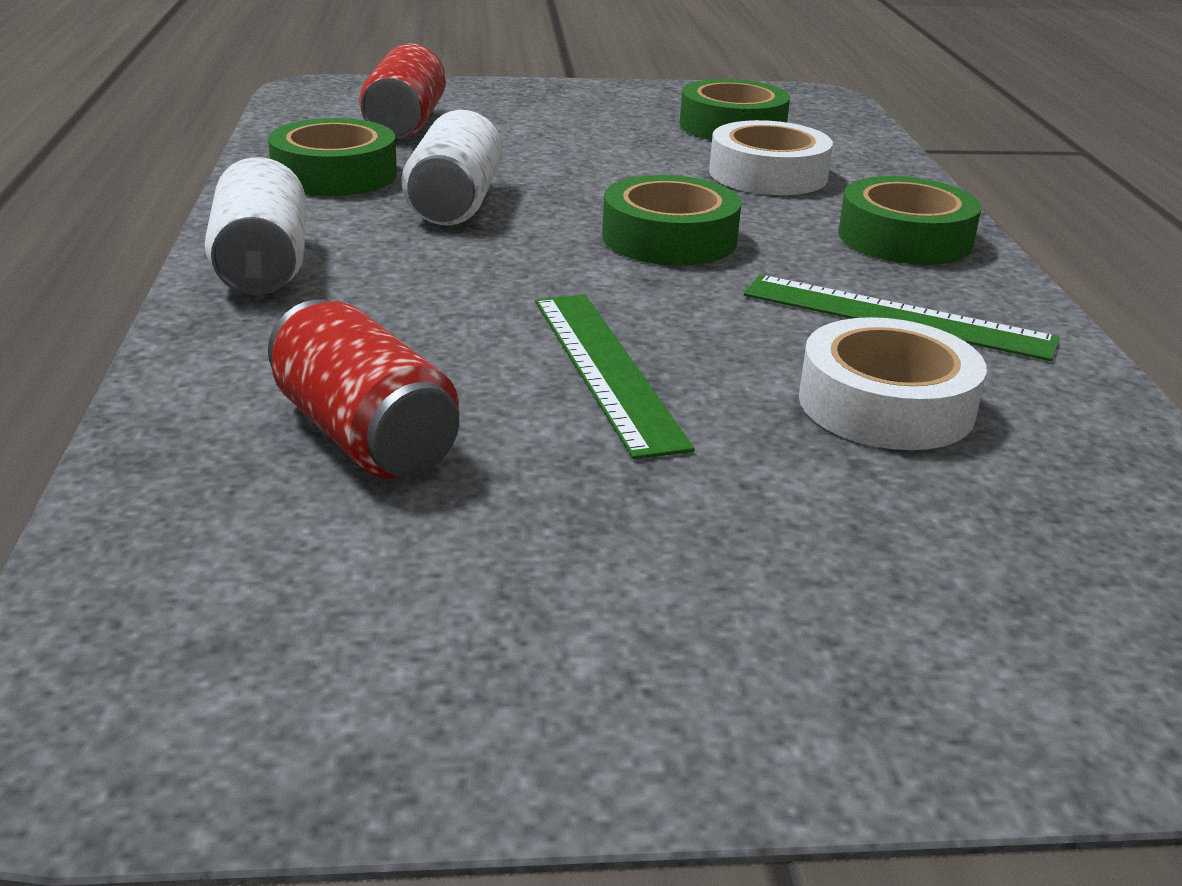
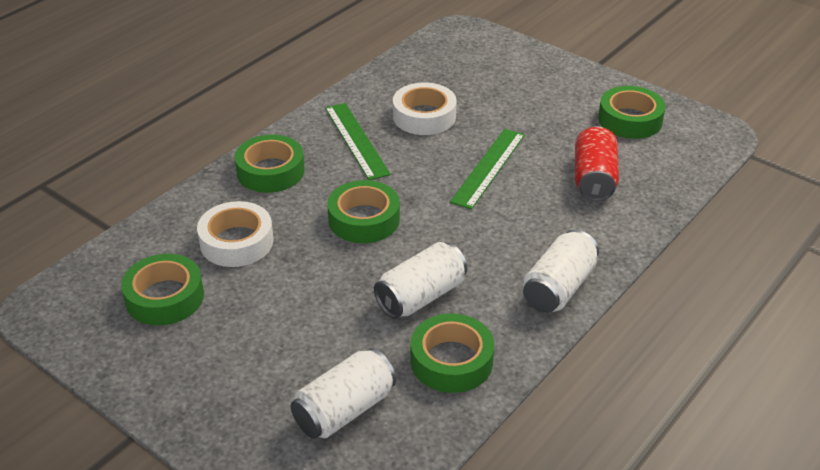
camera: 135 degrees left, 10 degrees up
red can [359,44,446,139] -> white can [291,348,396,439]
none -> green tape [598,86,666,139]

